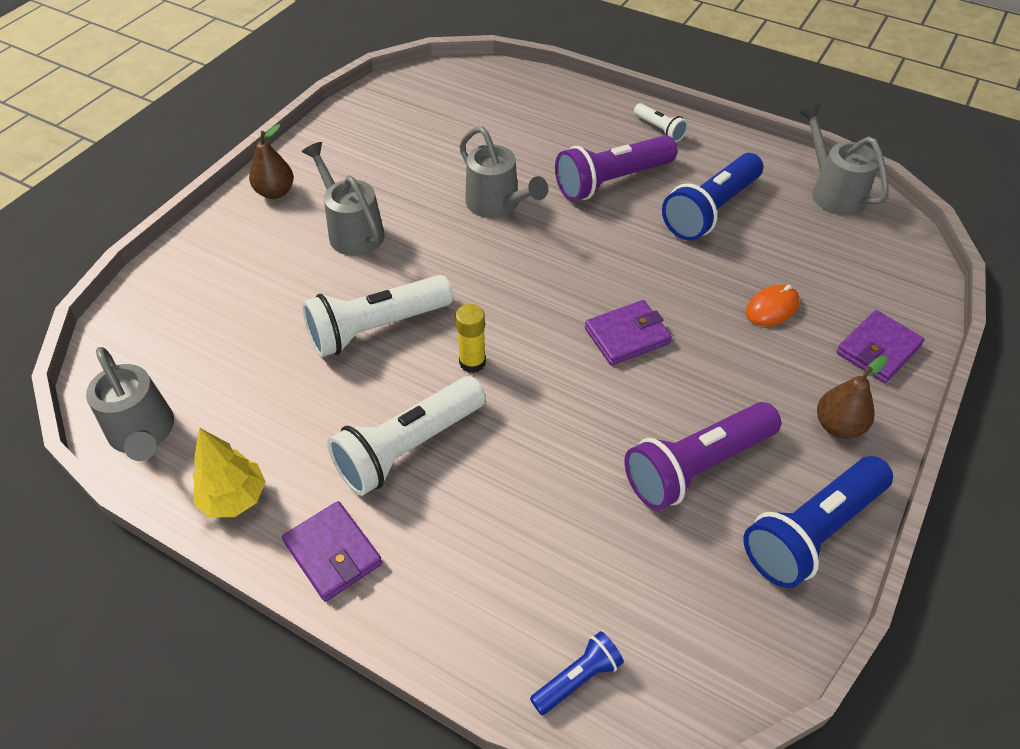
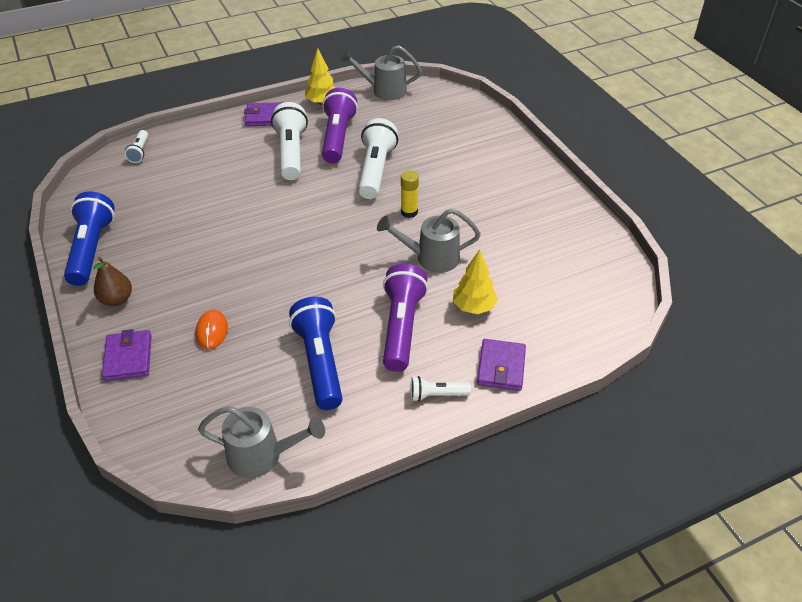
camera: 125 degrees right, 5 degrees down
brown pear [249,124,294,199] -> none
grey watering can [302,142,385,256] -> none
yellow glue stick [455,304,486,373] -> yellow glue stick moved to [401,171,419,218]
blue flashlight [530,631,624,715] -> white flashlight [125,130,148,163]
purple wallet [585,300,672,365] -> purple wallet moved to [477,339,526,391]
purple flashlight [624,402,781,510] -> purple flashlight moved to [322,88,358,164]
none -> yellow tree [453,249,498,314]

